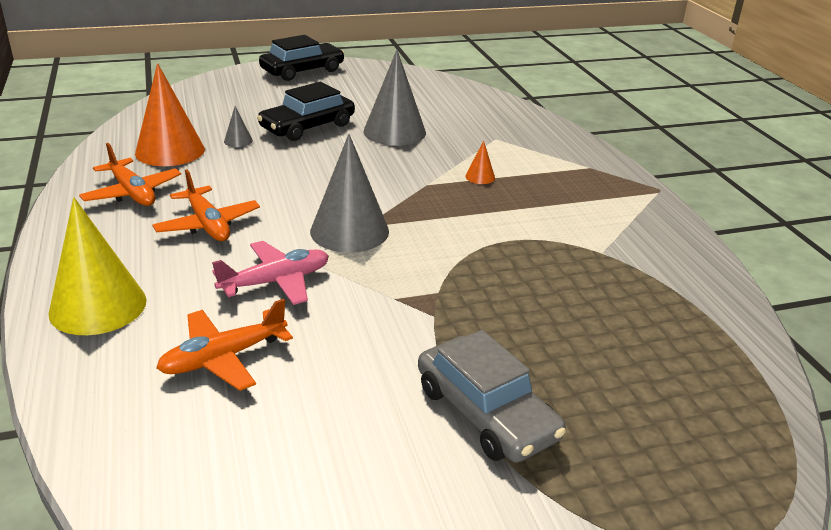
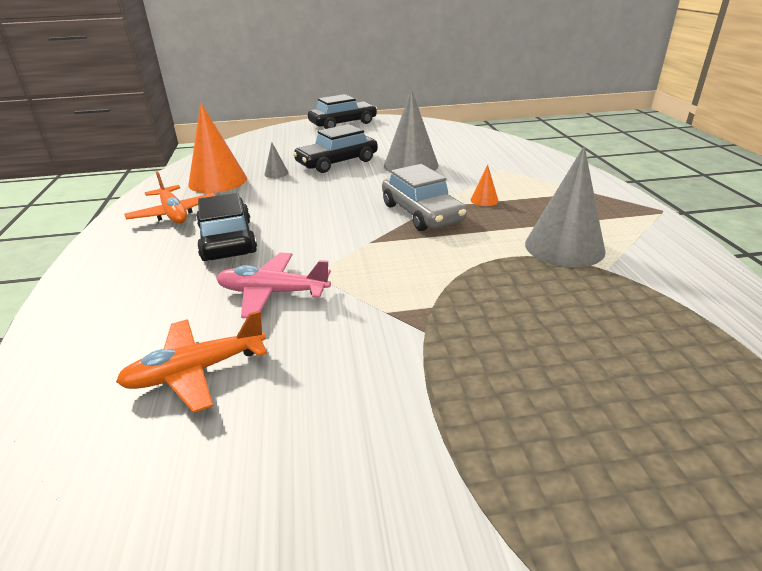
camera: 10 degrees right, 0 degrees up
yellow cone [48,197,146,335] -> none
orange plane [152,169,260,241] -> black car [196,193,257,261]
pink plane [212,241,329,305] -> pink plane turned 150 degrees counterclockwise [216,253,331,318]
grey cone [310,134,389,253] -> grey cone moved to [525,146,606,267]
grey car [418,330,566,463] -> grey car moved to [382,164,467,231]

